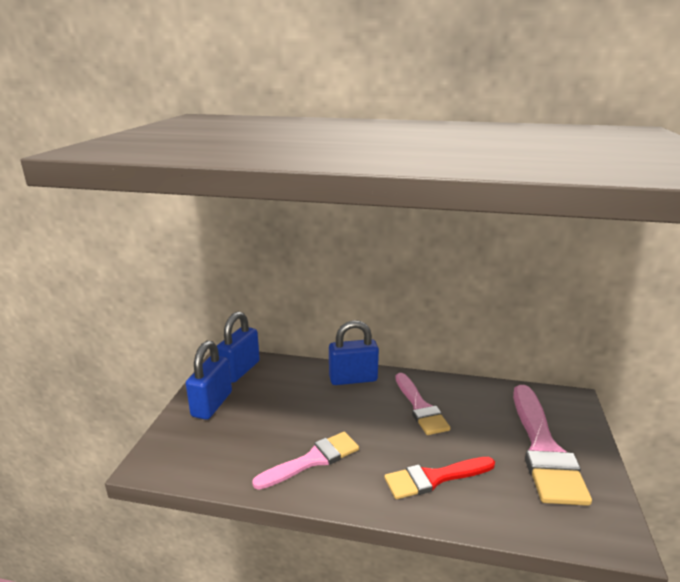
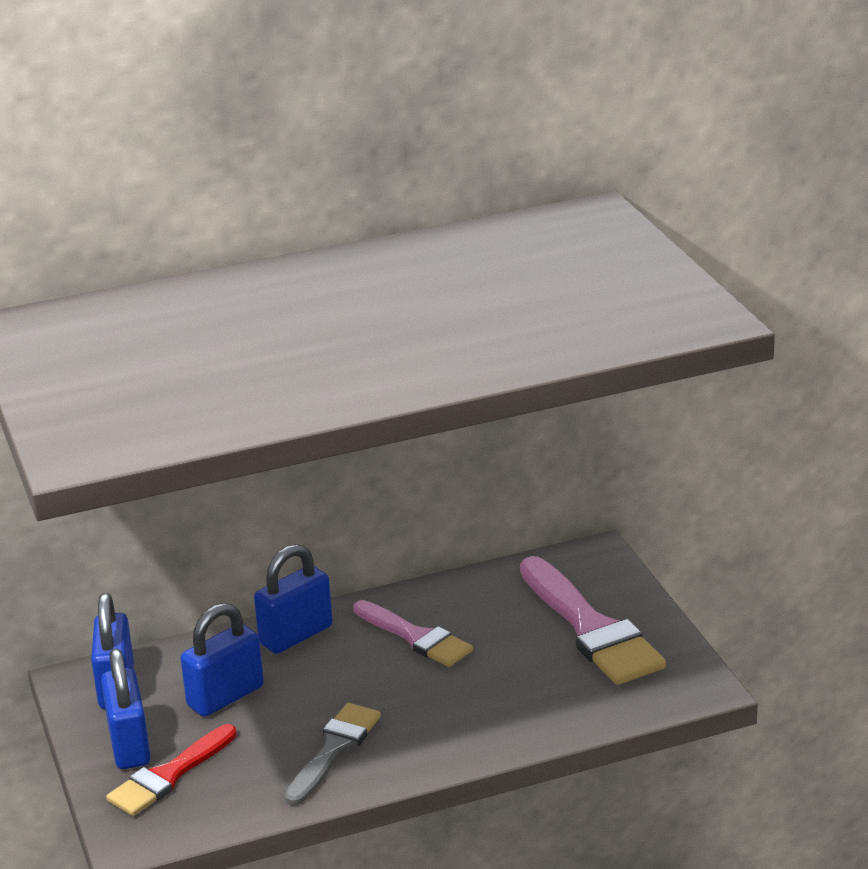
camera: 30 degrees left, 5 degrees up
pink brush [252,432,359,490] -> grey brush [284,703,381,806]
red brush [384,457,495,499] -> red brush moved to [106,724,237,816]
none -> blue padlock [181,603,264,717]

